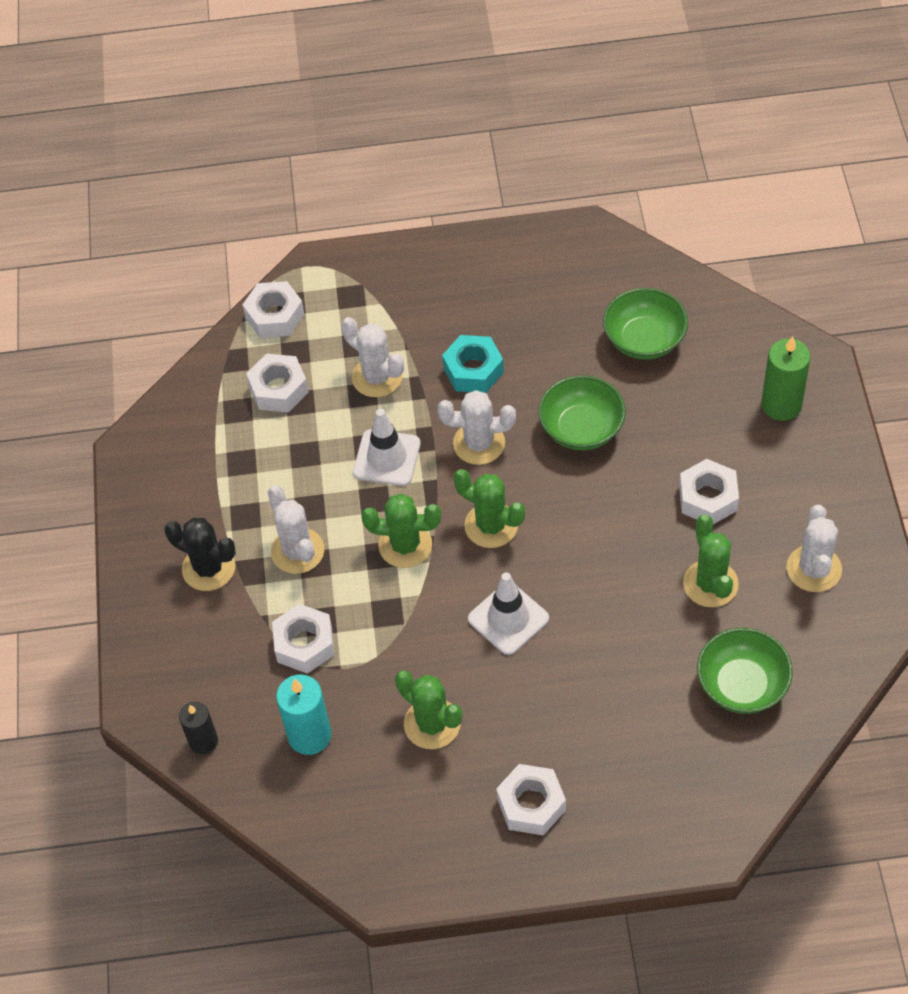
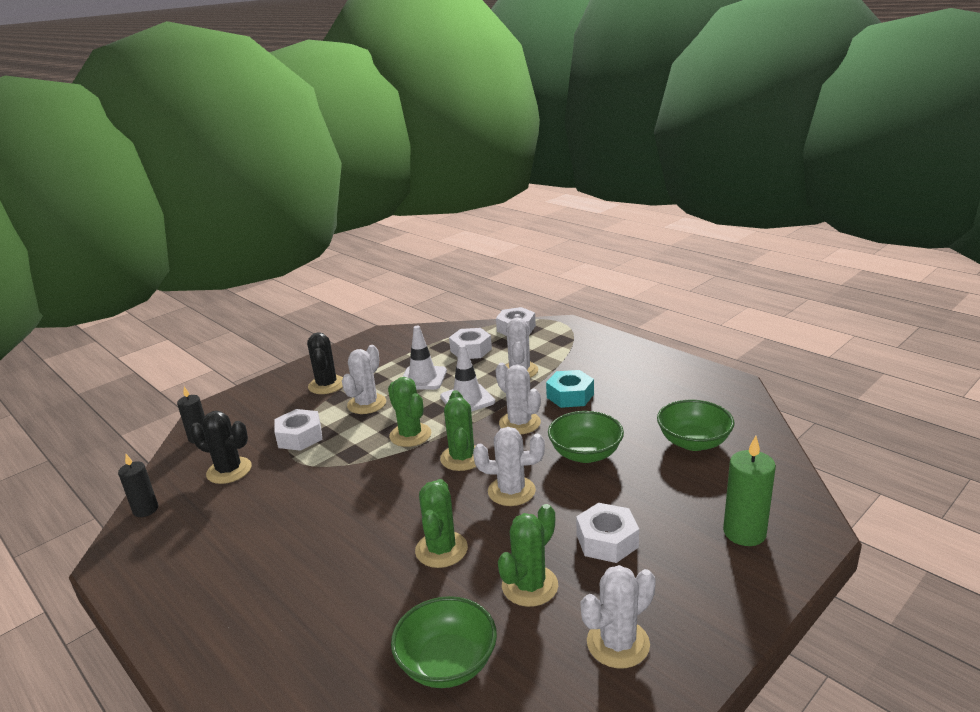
camera: 50 degrees right, 30 degrees down
turquoise candle [276,674,331,755] -> black cactus [190,411,252,484]
green cactus [395,670,462,749] -> green cactus moved to [415,479,468,568]
white traffic cone [468,572,549,655] -> white traffic cone moved to [402,326,447,390]
white nut [496,764,566,836] -> none
none -> black candle [118,454,158,517]
none -> white cactus [473,427,545,506]

